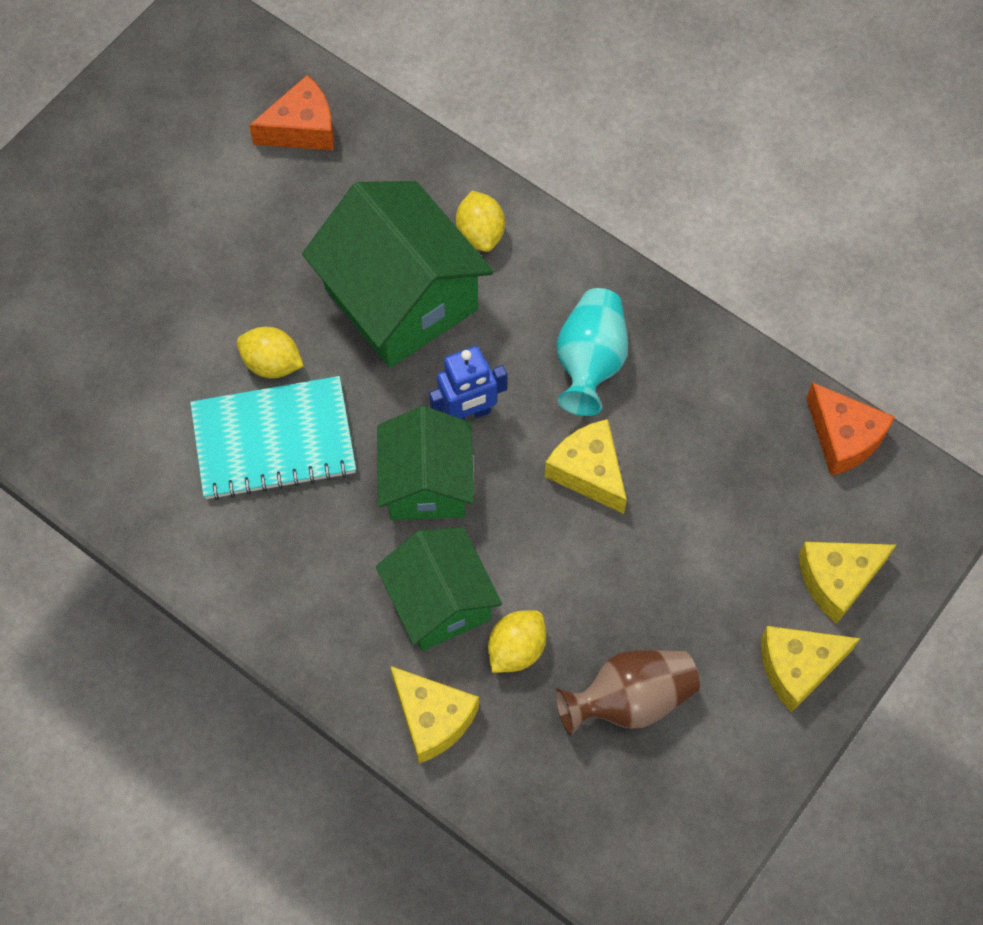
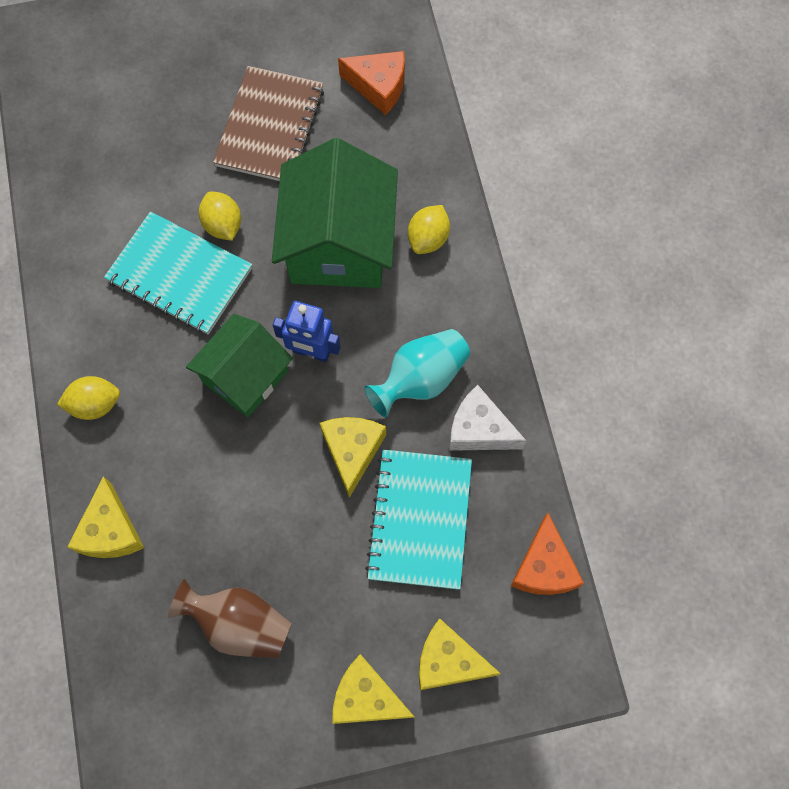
camera: 40 degrees right, 5 degrees up
green house [376,527,502,651] -> none
yellow lemon [488,610,546,673] -> yellow lemon moved to [57,376,120,420]
none -> brown notebook [213,66,324,181]
none -> turquoise notebook [365,449,472,590]
none -> white cheese [449,385,526,451]

